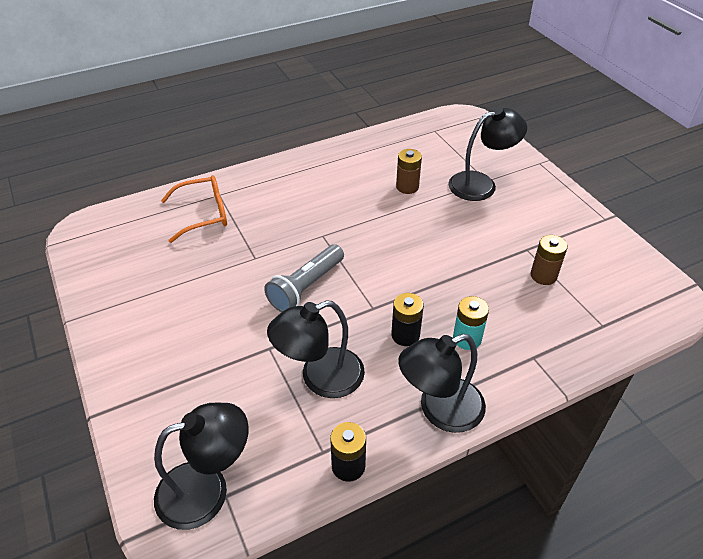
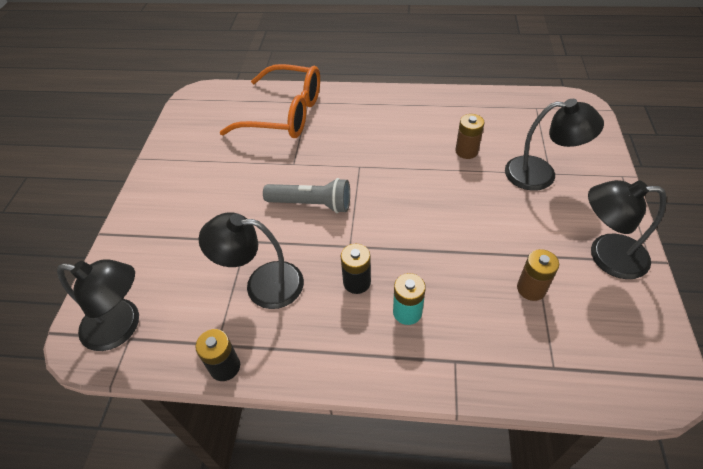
camera: 35 degrees right, 5 degrees up
orange glasses [161,175,227,243] -> orange glasses [220,64,320,138], size x1.56
grey flashlight [264,244,344,312] -> grey flashlight turned 150 degrees counterclockwise [263,178,350,213]
black lamp [398,334,486,433] -> black lamp moved to [588,180,666,279]

